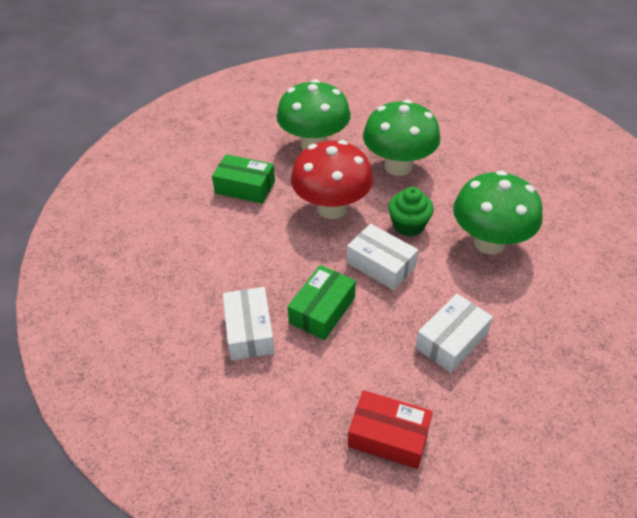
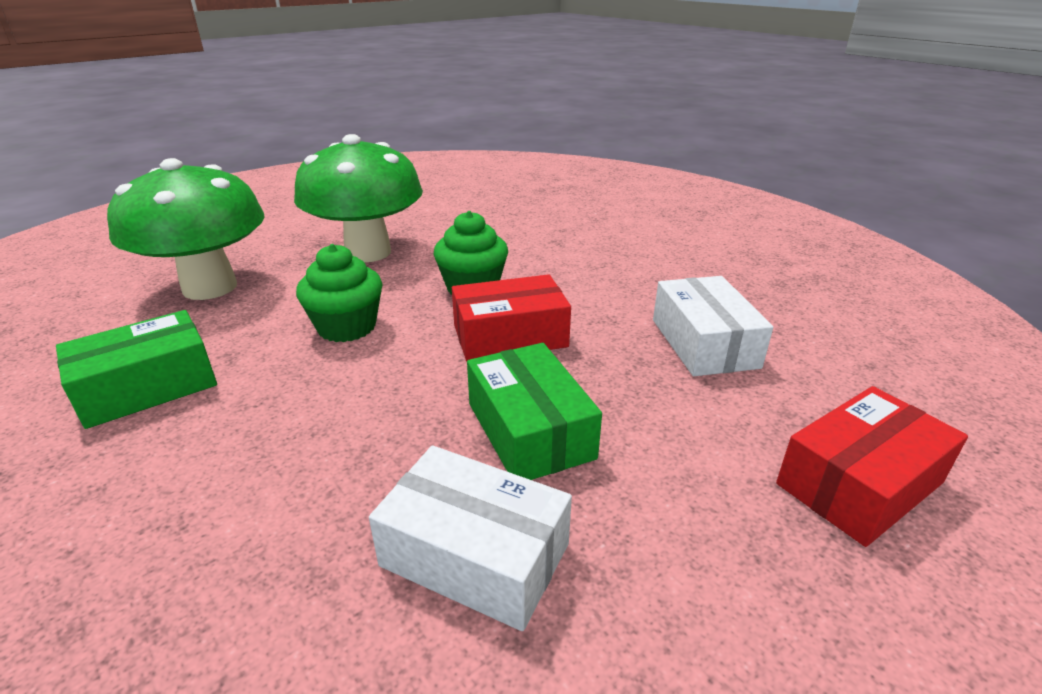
camera: 55 degrees left, 15 degrees down
red mushroom [291,140,373,219] -> green cupcake [296,244,382,342]
white box [347,224,418,290] -> red box [452,274,571,362]
green mushroom [453,171,543,255] -> none

